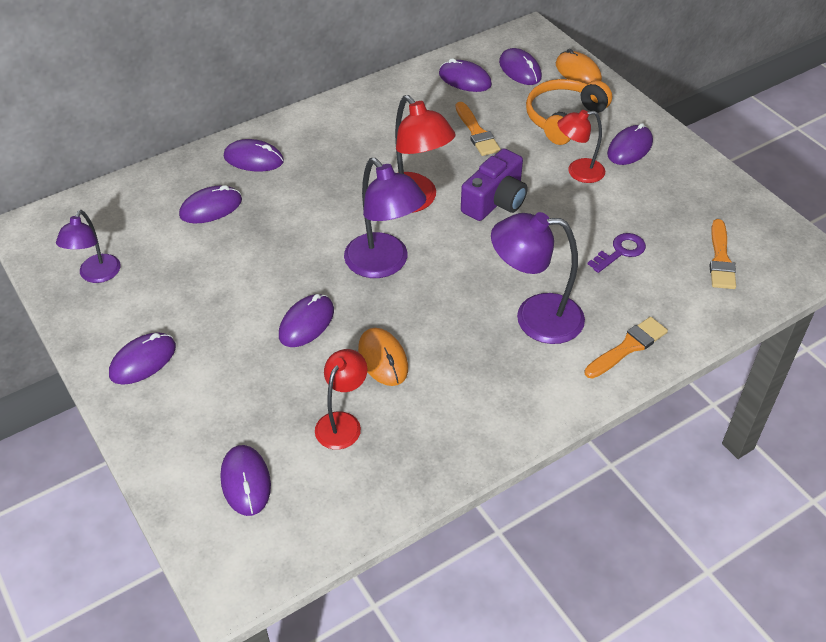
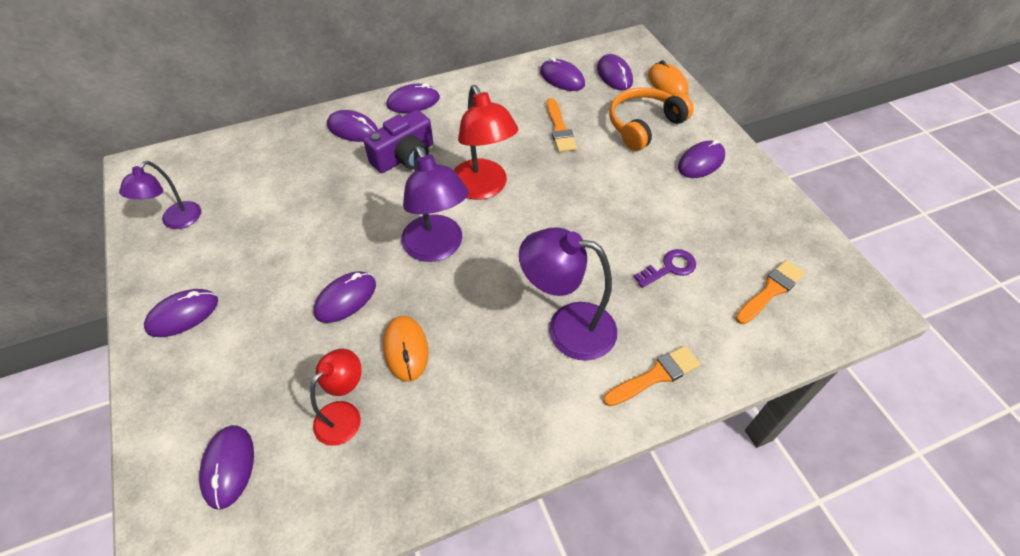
camera: 10 degrees right, 5 degrees up
purple mouse [179,185,242,223] -> purple mouse moved to [387,83,440,113]
purple camera [461,149,527,221] -> purple camera moved to [363,110,433,173]
red lamp [558,110,605,183] -> none
orange brush [710,219,736,289] -> orange brush turned 150 degrees counterclockwise [735,260,805,324]

